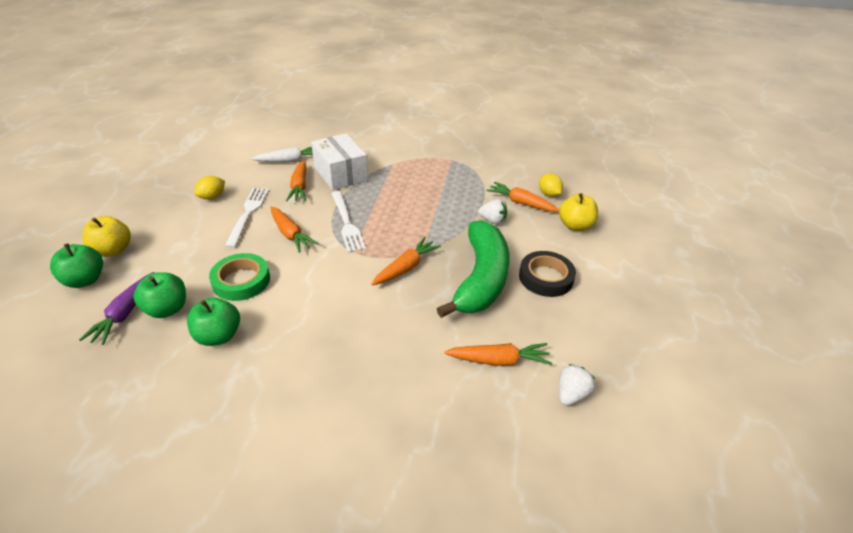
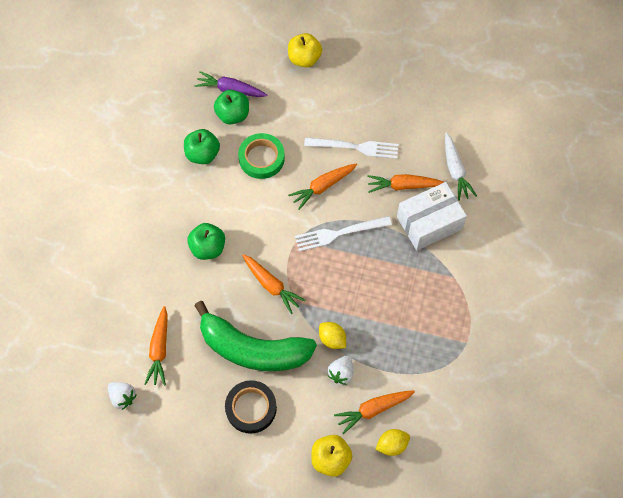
camera: 95 degrees right, 25 degrees up
green apple [50,243,103,288] -> green apple moved to [187,223,225,260]
yellow lemon [194,176,225,200] -> yellow lemon moved to [319,322,346,349]
orange carrot [486,182,559,212] -> orange carrot turned 150 degrees counterclockwise [334,390,415,434]

